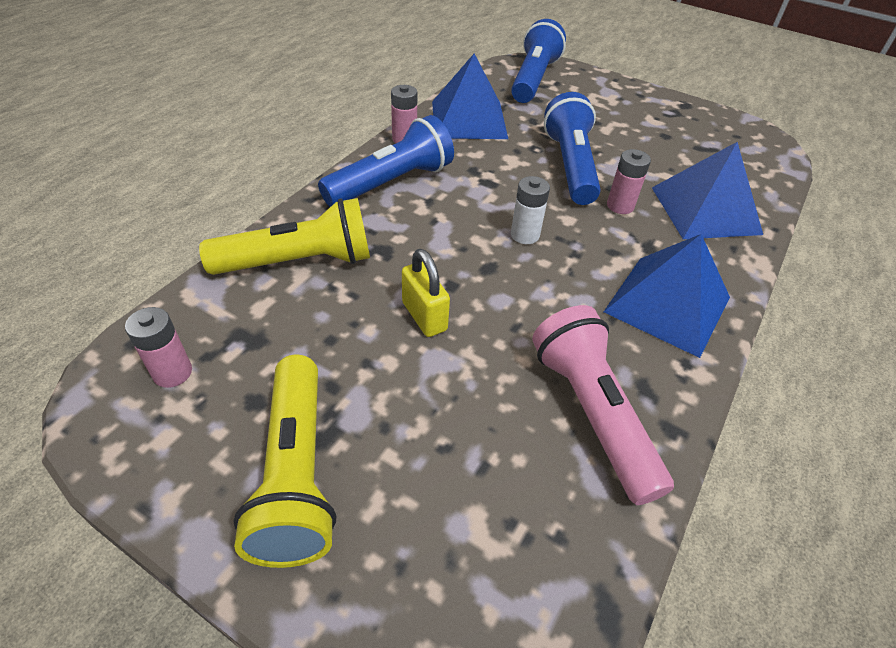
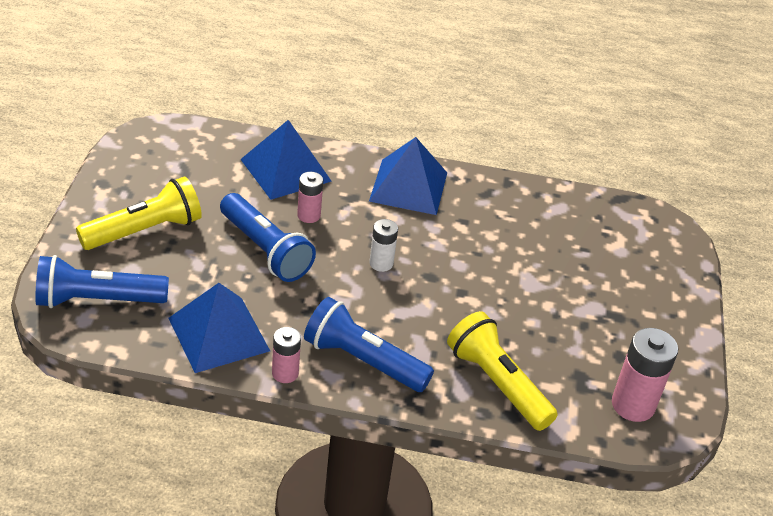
camera: 115 degrees left, 5 degrees down
pink battery [125,307,192,388] -> pink battery [612,328,678,422], size x1.67
yellow flashlight [233,355,336,568] -> yellow flashlight moved to [76,176,202,250]
yellow padlock [402,249,450,337] -> none
pink flashlight [532,305,674,505] -> none
blue flashlight [544,92,601,205] -> blue flashlight turned 105 degrees counterclockwise [220,193,316,282]

